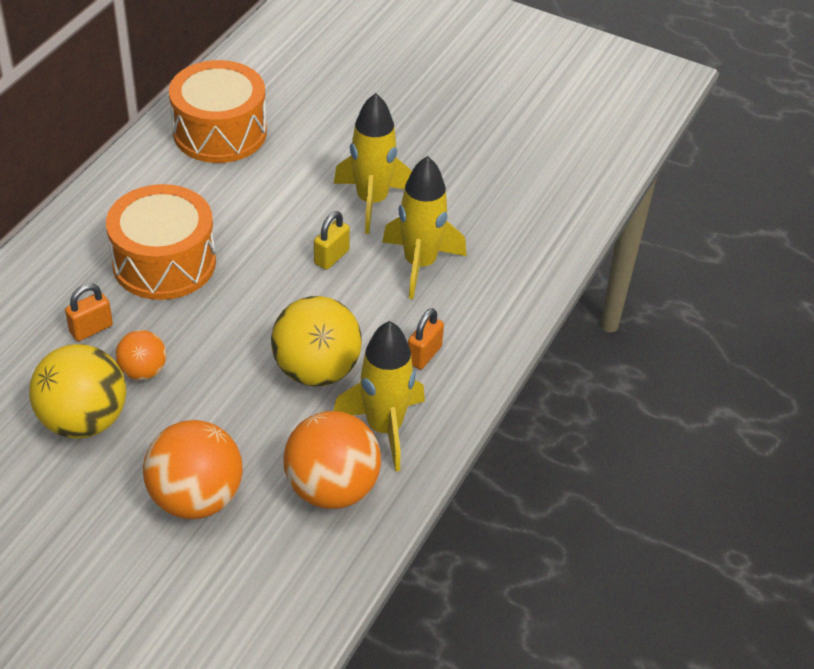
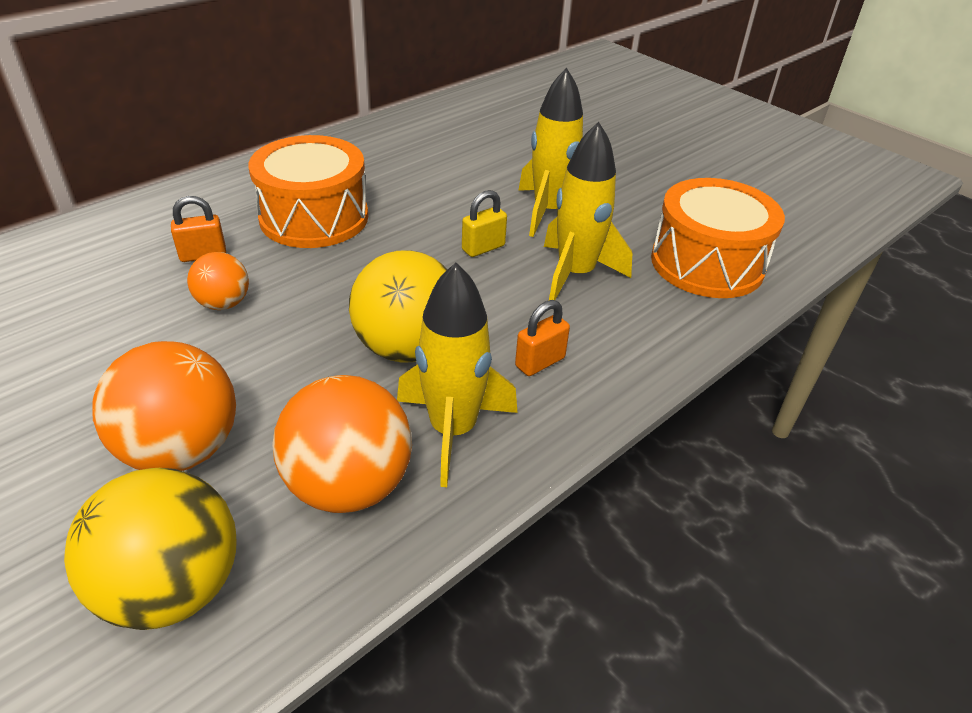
camera: 20 degrees right, 5 degrees down
yellow ball [29,344,126,439] -> yellow ball moved to [64,468,237,630]
orange drum [169,60,267,163] -> orange drum moved to [651,178,785,298]

